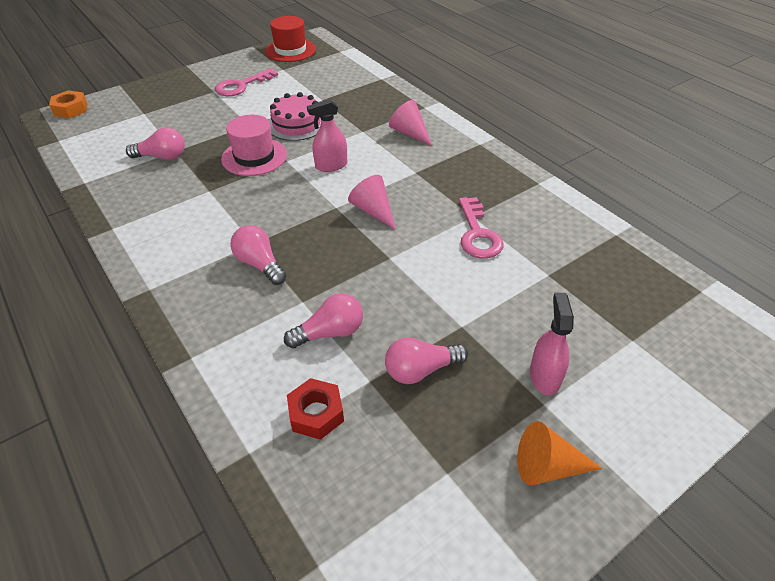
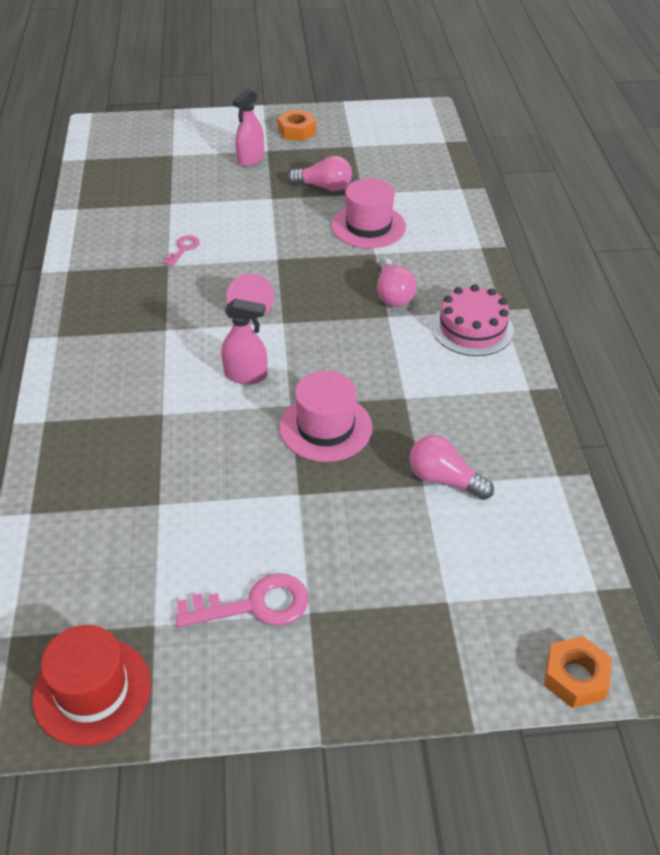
camera: 150 degrees left, 0 degrees up
pink cake [269,92,321,141] -> pink cake moved to [432,284,514,356]
pink light bulb [284,293,363,348] -> pink hat [332,178,406,249]
red nut [287,378,344,440] -> none
pink cone [389,100,432,146] -> none
pink key [459,197,504,258] -> pink key [163,235,200,266], size x0.55
orange cone [517,421,602,485] -> orange nut [277,110,316,141]

